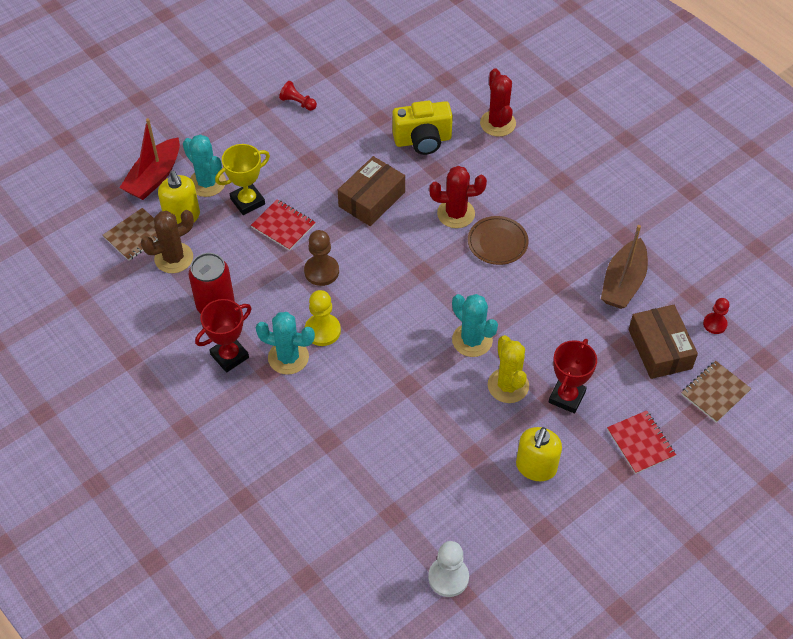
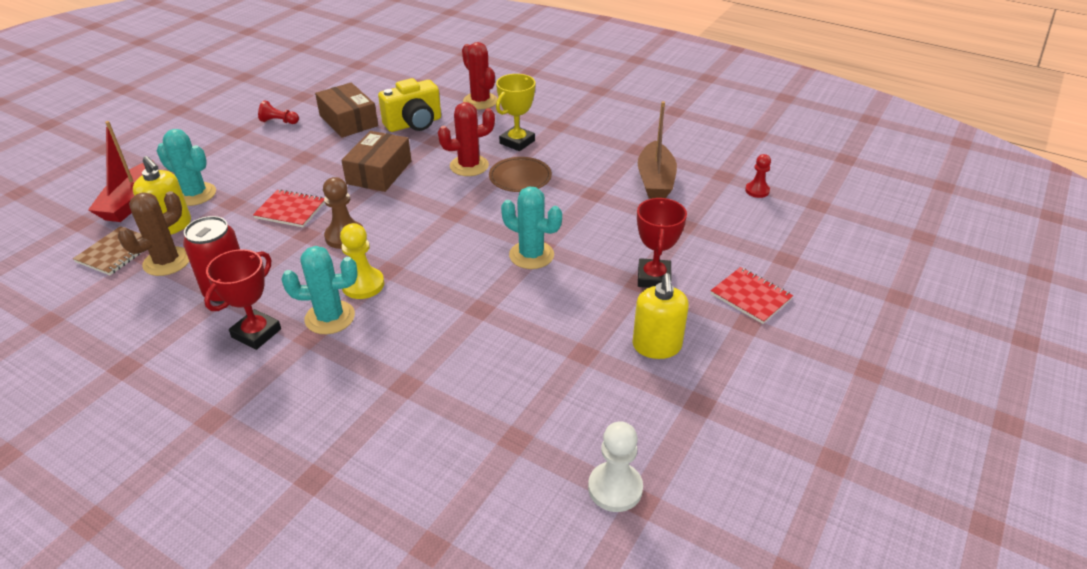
camera: 20 degrees left, 15 degrees down
yellow trophy [215,144,270,215] -> yellow trophy moved to [496,74,536,151]
yellow cactus [488,335,529,403] -> none
brown box [629,305,698,379] -> brown box moved to [315,83,378,138]
brown notebook [681,361,752,423] -> none

